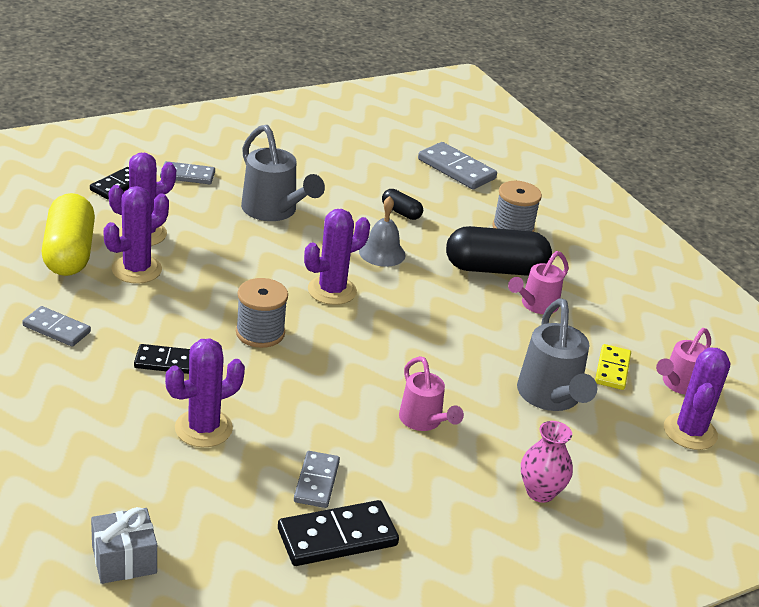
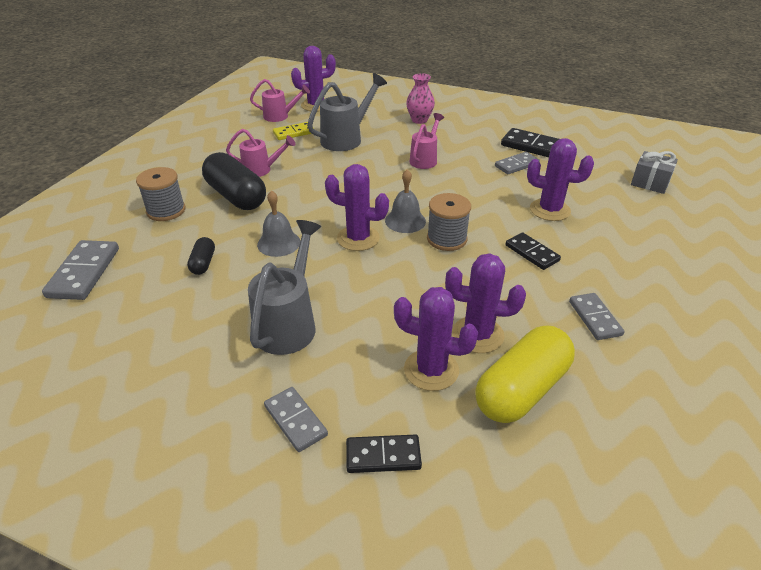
camera: 125 degrees left, 5 degrees up
none -> grey bell [385,169,426,233]

